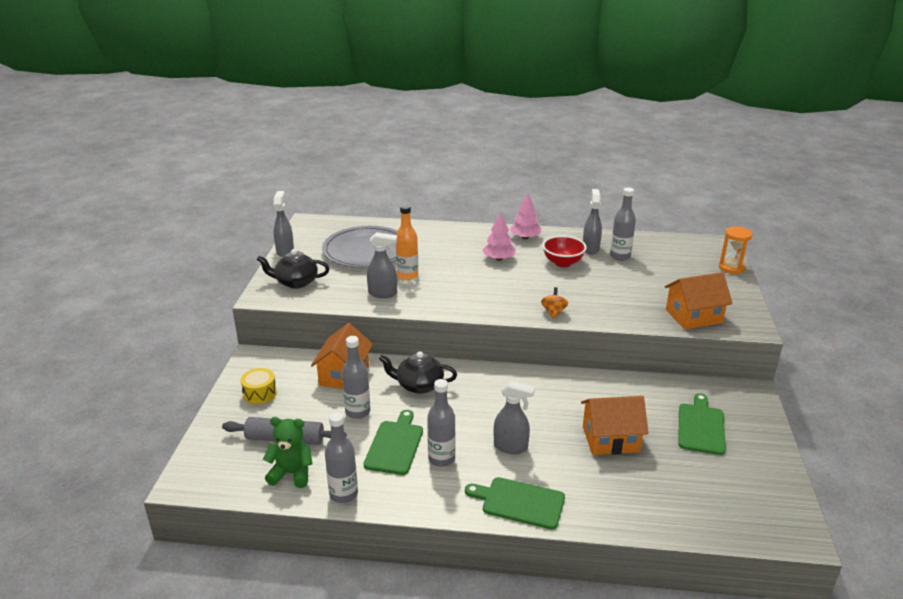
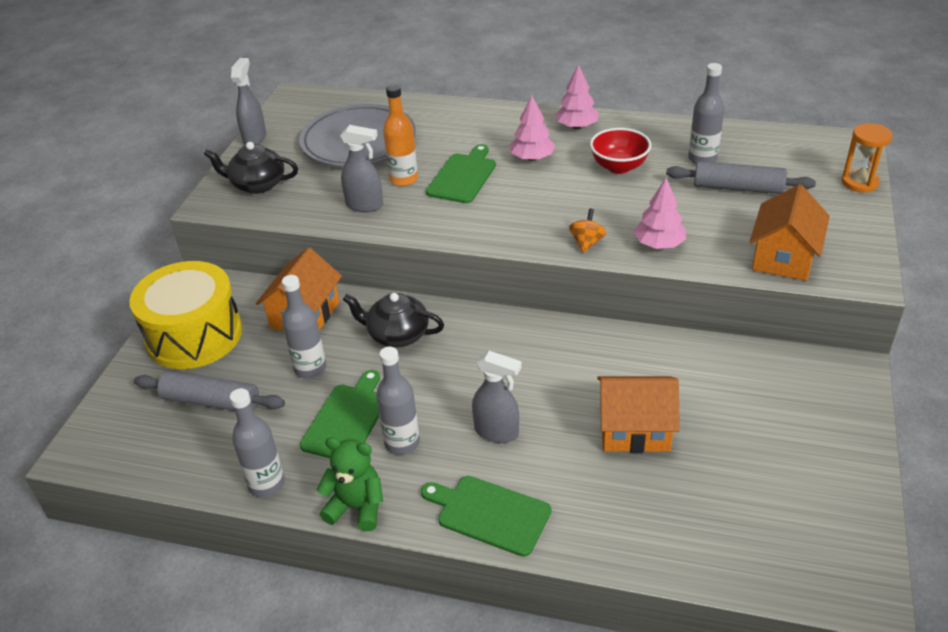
camera: 10 degrees right, 10 degrees up
yellow drum [240,368,277,404] -> yellow drum [130,261,242,369], size x2.25
green teddy bear [263,417,312,488] -> green teddy bear moved to [317,437,383,531]
grey spray bottle [583,189,602,254] -> none
orange house [665,272,733,329] -> orange house turned 60 degrees counterclockwise [749,184,830,281]
green cutting board [678,393,726,455] -> green cutting board moved to [426,144,496,203]
none -> pink tree [634,178,686,249]
none -> grey rolling pin [666,161,816,194]

